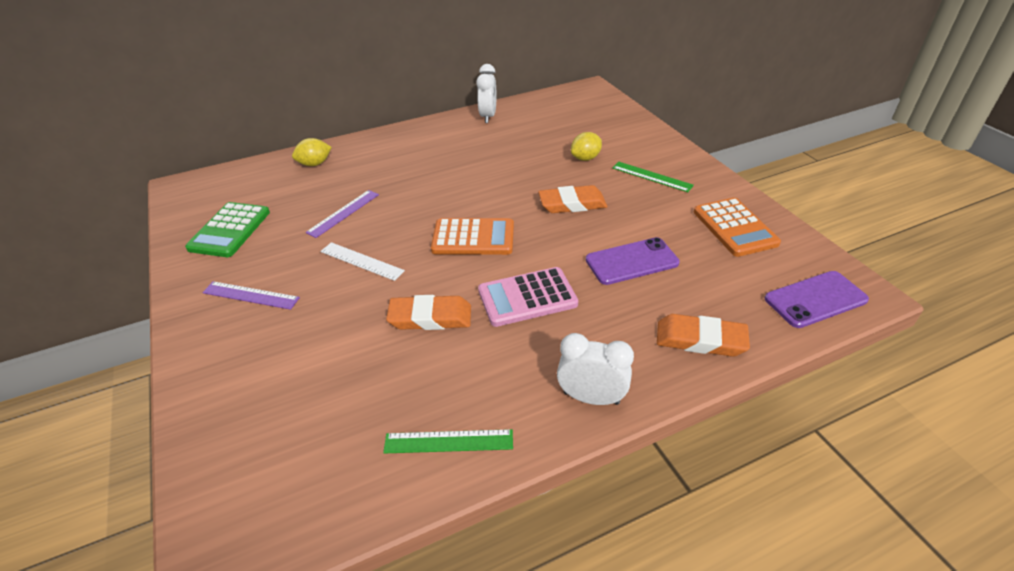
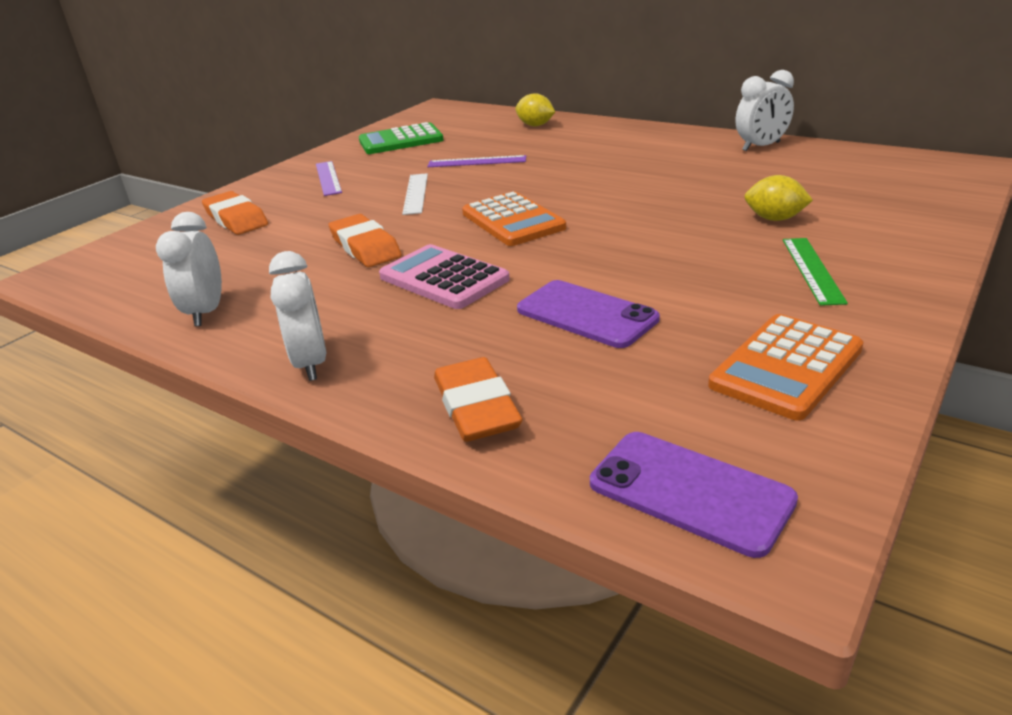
camera: 60 degrees right, 10 degrees down
green ruler [383,429,513,454] -> white clock [156,212,222,326]
orange eraser [538,185,607,213] -> orange eraser moved to [202,191,268,235]

